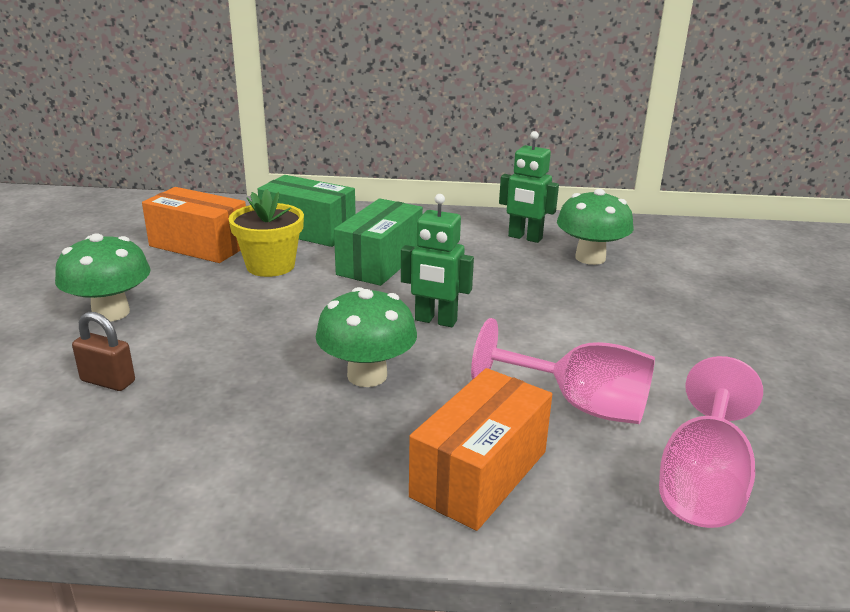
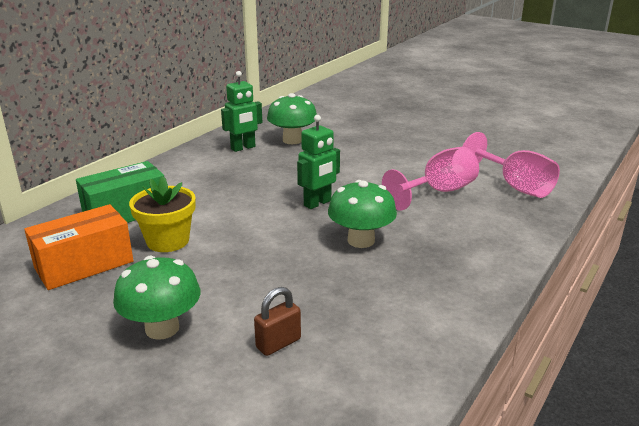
camera: 60 degrees left, 0 degrees up
green box [334,198,423,286] -> none
orange box [409,368,552,531] -> none

